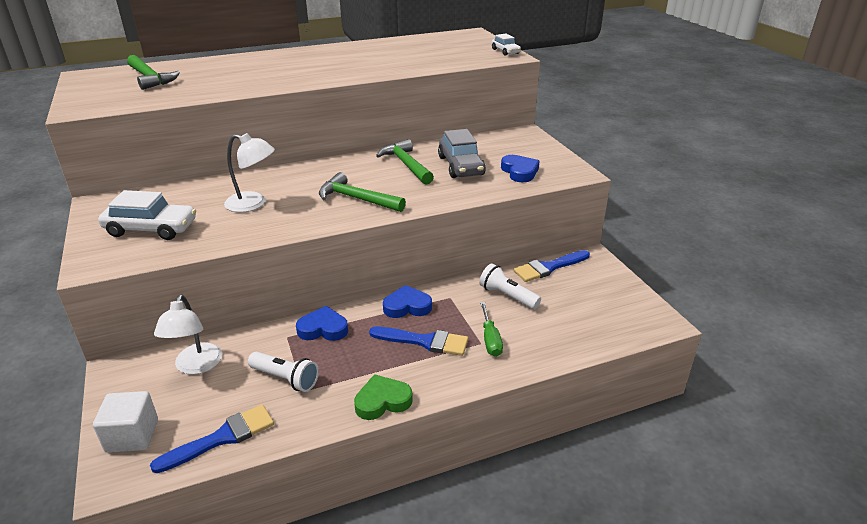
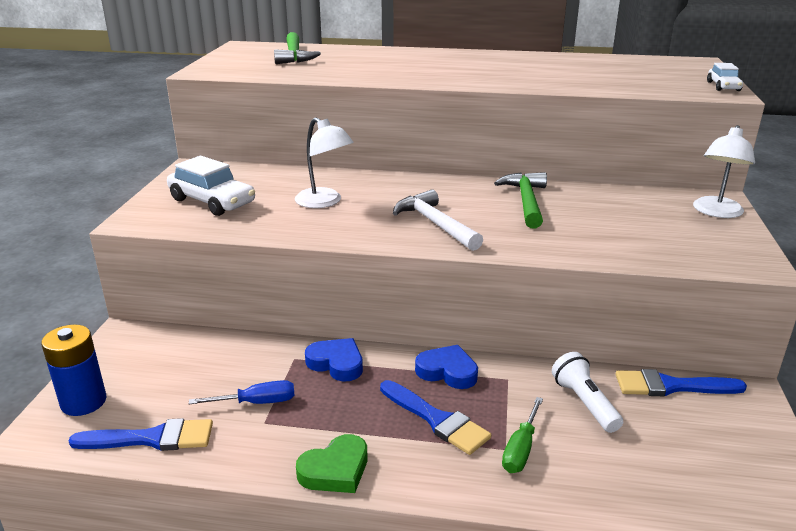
camera: 30 degrees right, 5 degrees down
white cube [93,391,158,453] -> blue battery [41,324,106,416]
white lamp [154,294,222,375] -> white lamp moved to [693,125,755,218]
white flashlight [248,352,319,392] -> blue screwdriver [189,380,295,404]
green hammer [319,172,406,212] -> white hammer [393,189,483,251]
green heart [354,374,413,420] -> green heart turned 135 degrees clockwise [296,434,367,493]
grey car [438,129,486,178] -> none
blue heart [501,155,540,182] -> none

